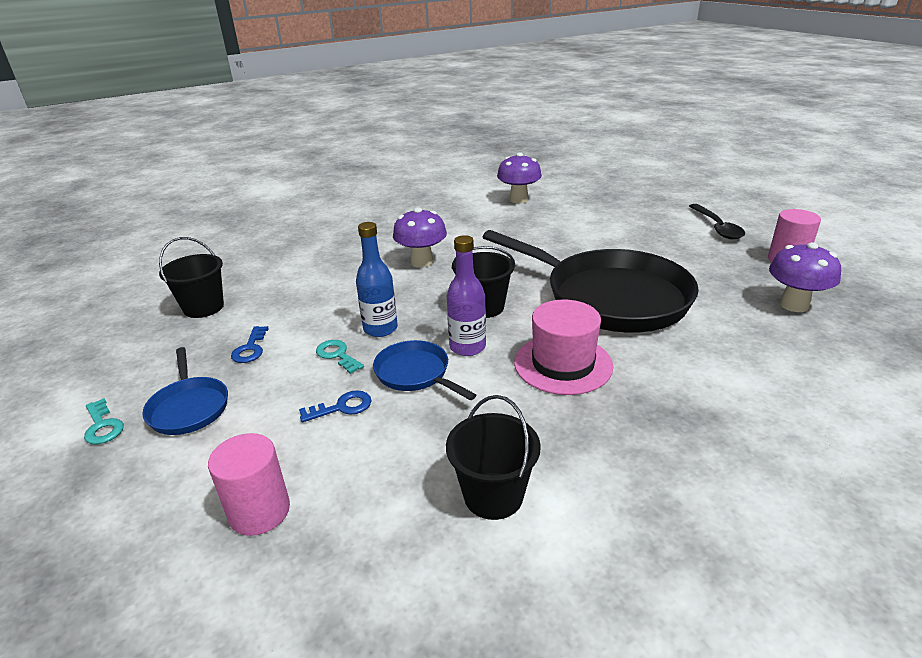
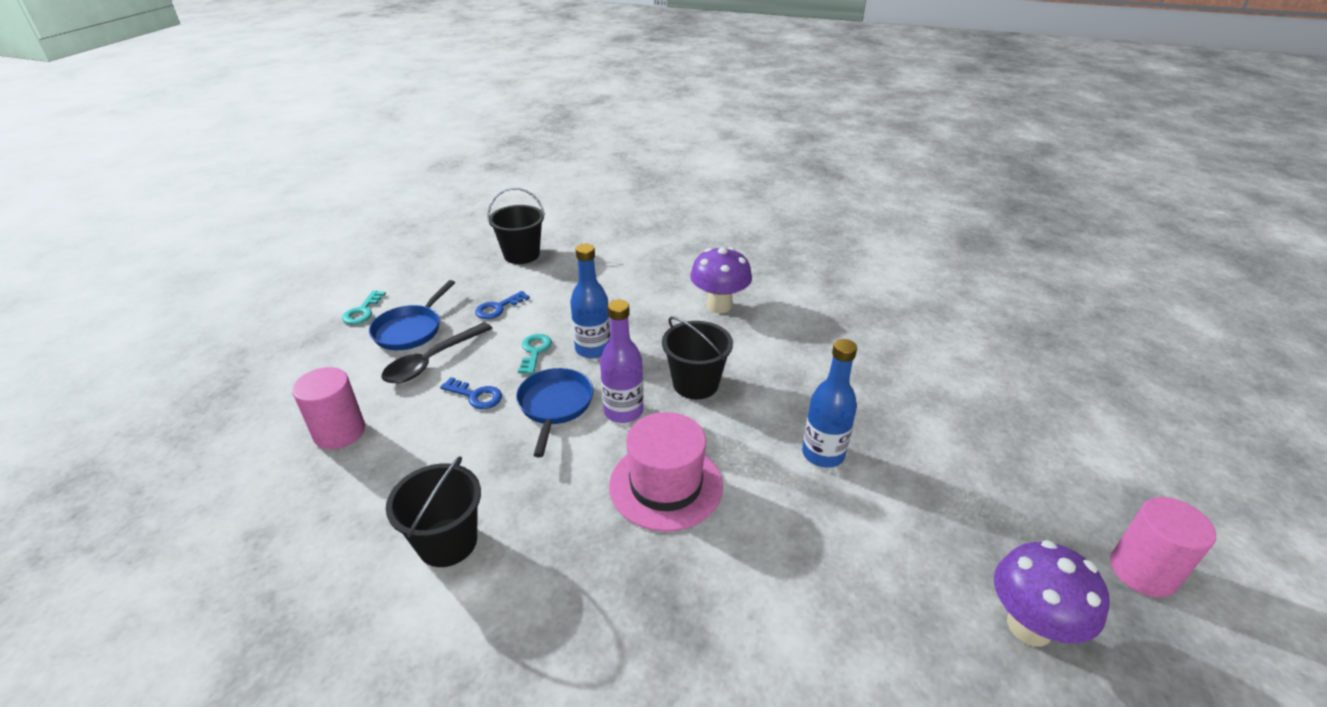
camera: 45 degrees right, 5 degrees up
black pan [483,230,699,333] -> blue bottle [802,339,857,468]
purple mushroom [497,152,542,204] -> none
black spoon [689,204,745,239] -> black spoon moved to [381,322,493,383]

